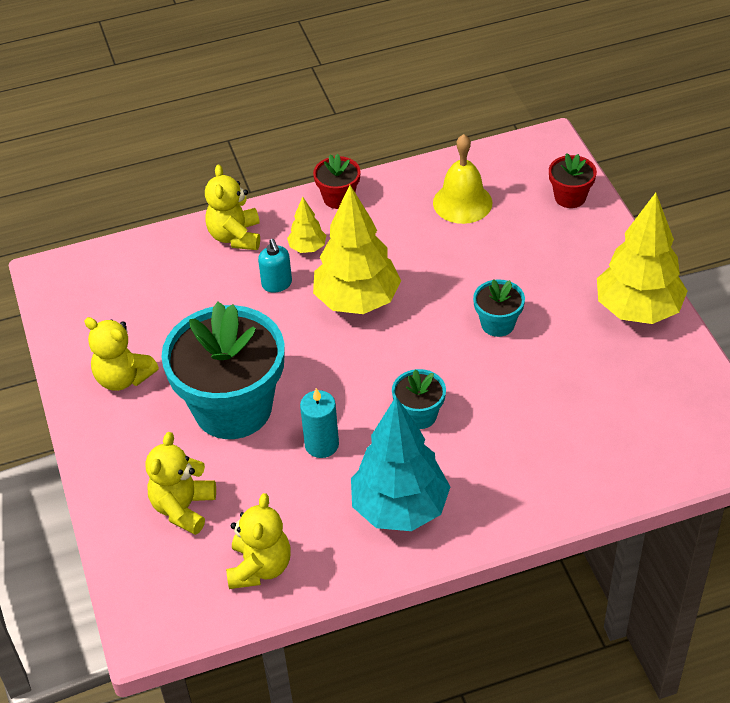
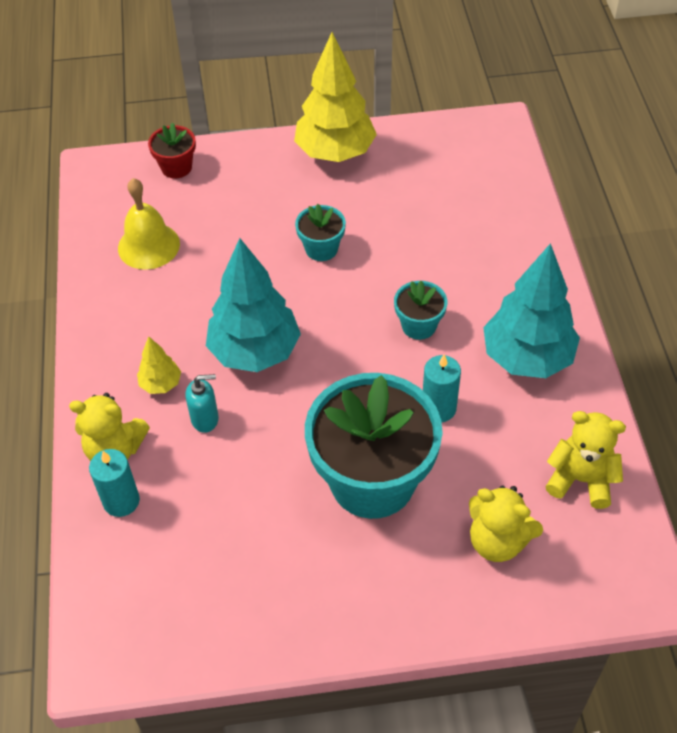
camera: 80 degrees left, 5 degrees up
yellow teddy bear [84,317,159,391] -> none
red flower pot [313,154,360,209] -> none
yellow tree [313,185,401,314] -> turquoise tree [206,238,301,372]
none -> turquoise candle [89,449,140,517]

